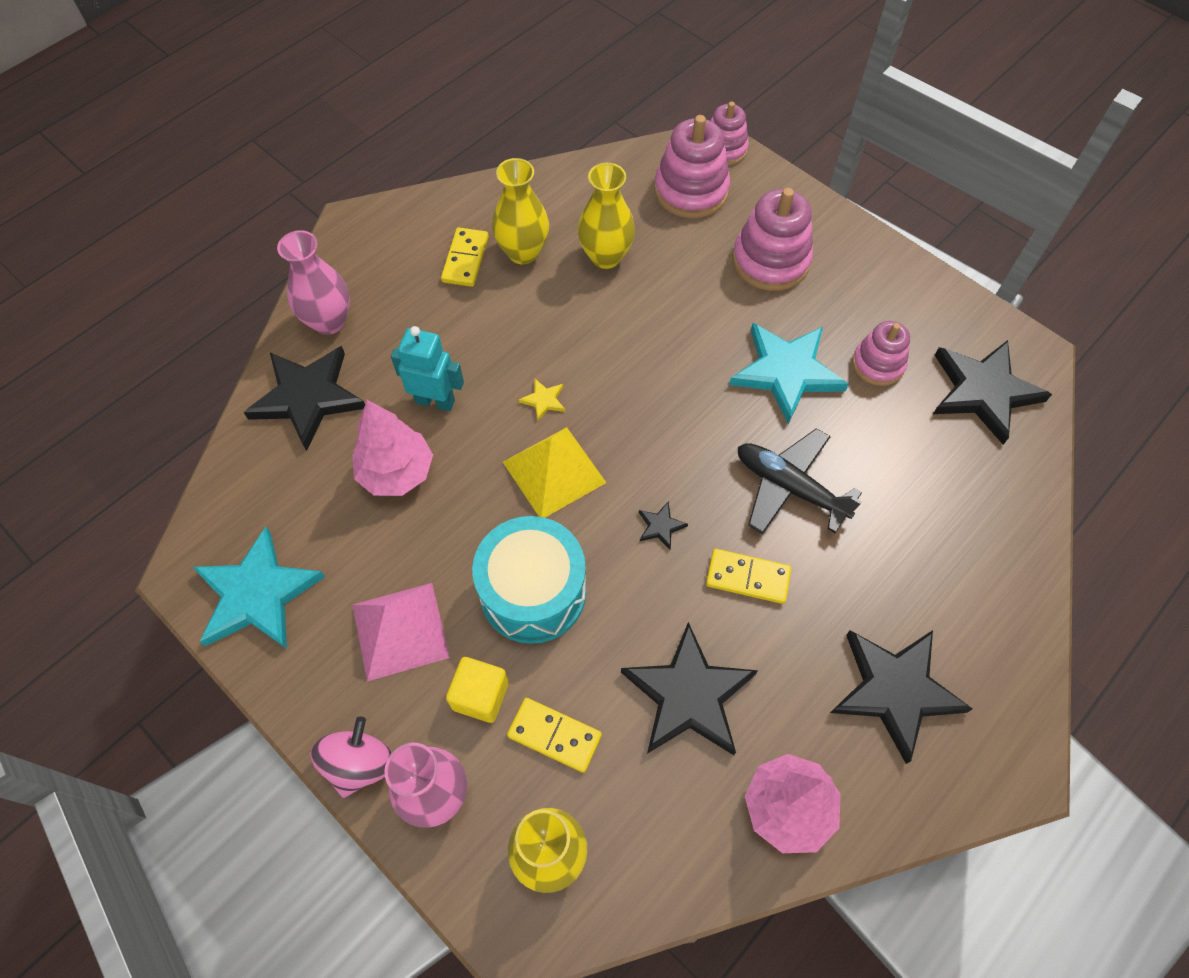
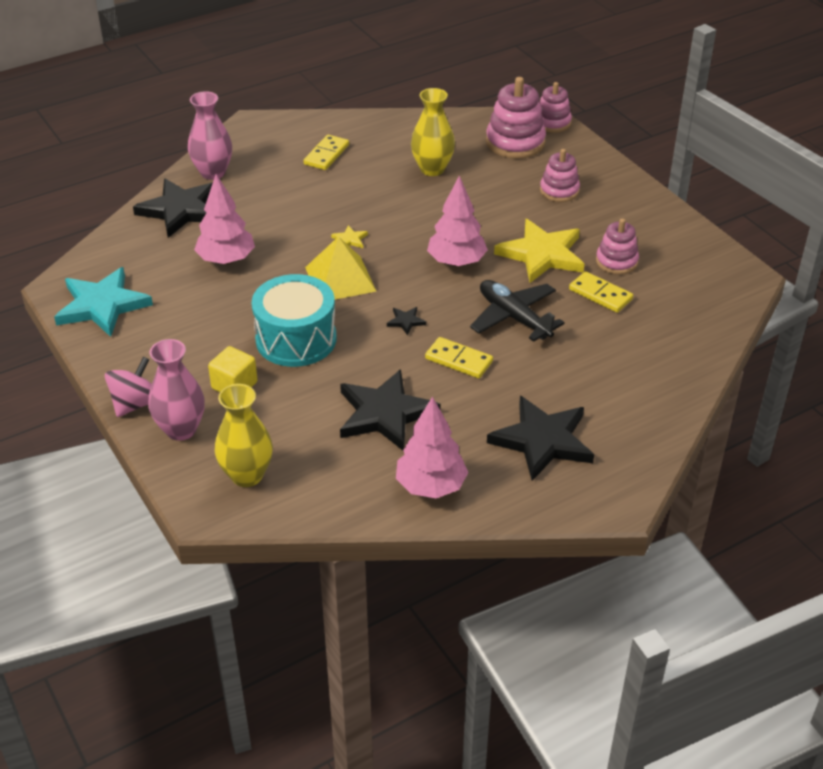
camera: 15 degrees right, 20 degrees down
pink pyramid [353,583,450,681] -> none
turquoise robot [391,326,464,411] -> none
yellow vase [492,158,549,264] -> none
yellow domino [507,698,602,773] -> yellow domino moved to [569,271,633,313]
turquoise star [729,323,849,424] -> yellow star [494,219,584,283]
pink stacking toy [732,188,813,291] -> pink stacking toy [540,149,580,202], size x0.64
black star [933,340,1052,445] -> none
none -> pink tree [427,176,488,267]

